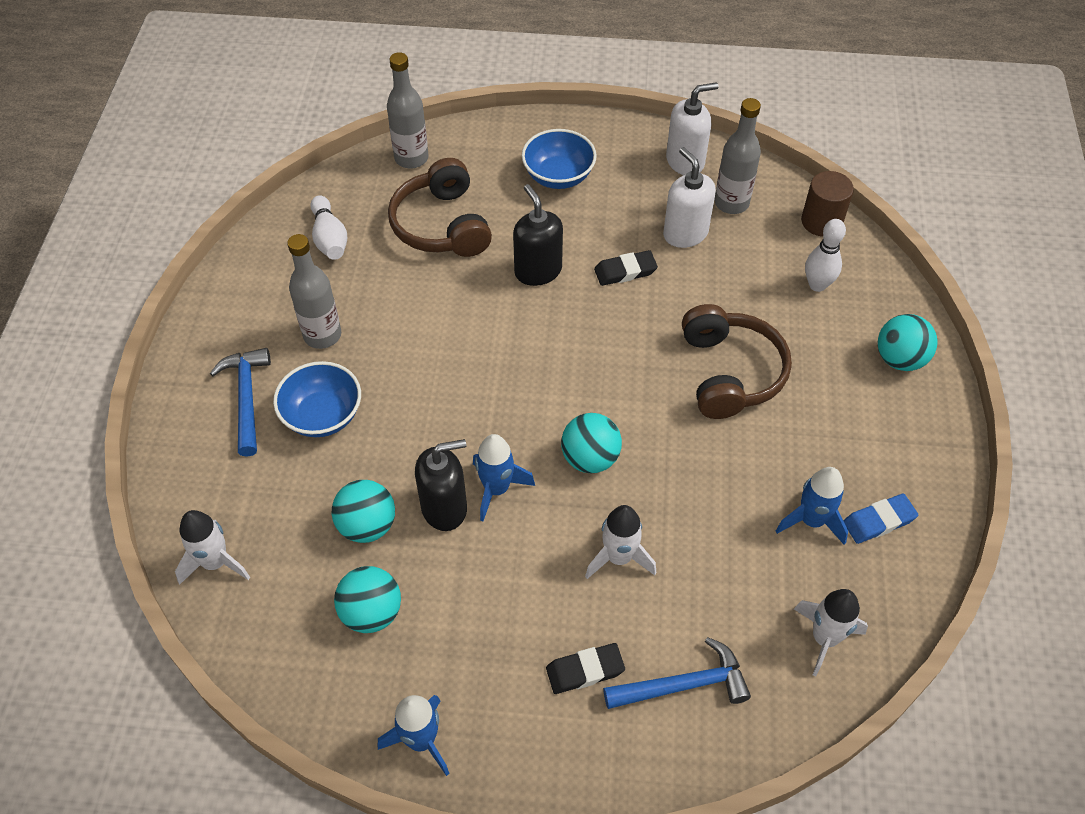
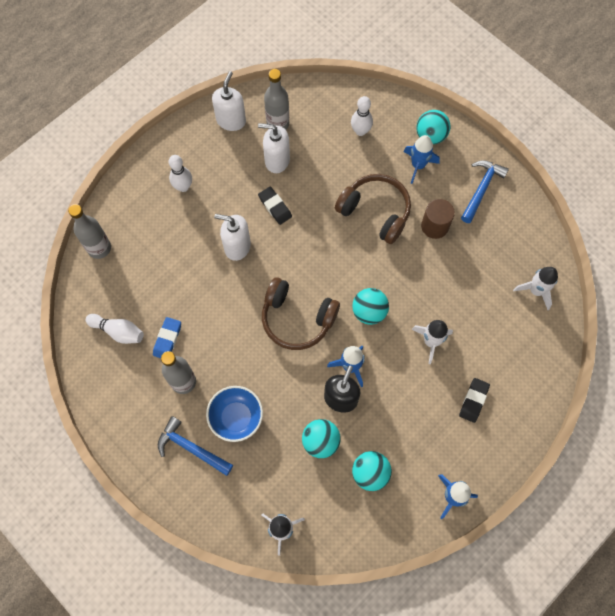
camera: 50 degrees left, 15 degrees up
brown headphones [388,158,492,257] -> brown headphones moved to [262,278,340,350]
black soap dispenser [513,184,563,286] -> white soap dispenser [214,214,251,261]
blue bowl [522,129,597,189] -> white bowling pin [169,155,192,192]
black eraser [594,250,658,286] -> black eraser turned 60 degrees counterclockwise [258,187,292,225]
blue hammer [603,637,751,709] -> blue hammer moved to [461,160,509,223]
blue rocket [776,467,848,545] -> blue rocket moved to [404,135,440,184]
brown cylinder [801,171,854,237] -> brown cylinder moved to [421,199,455,239]
blue eraser [844,494,918,544] -> blue eraser moved to [153,317,181,358]

